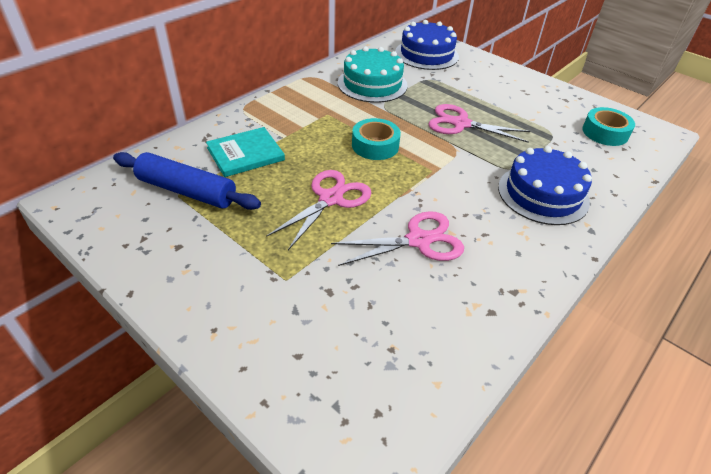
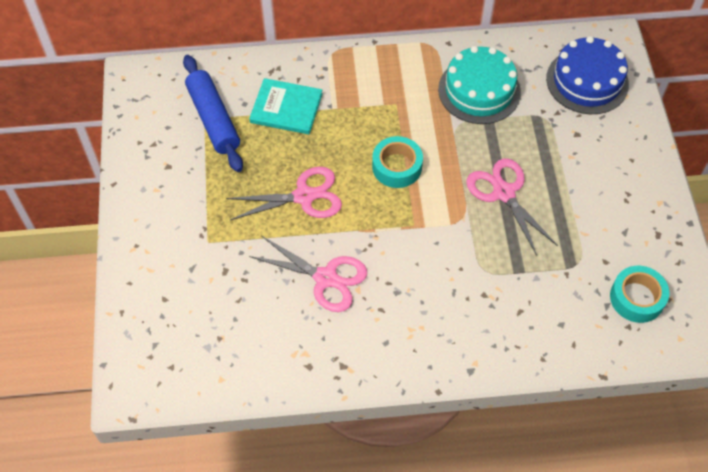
camera: 45 degrees right, 15 degrees up
blue cake [498,146,592,225] -> none

